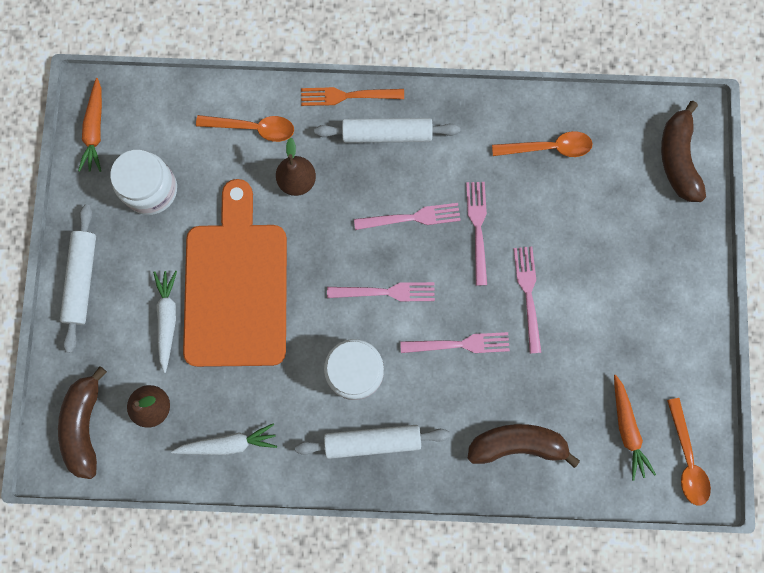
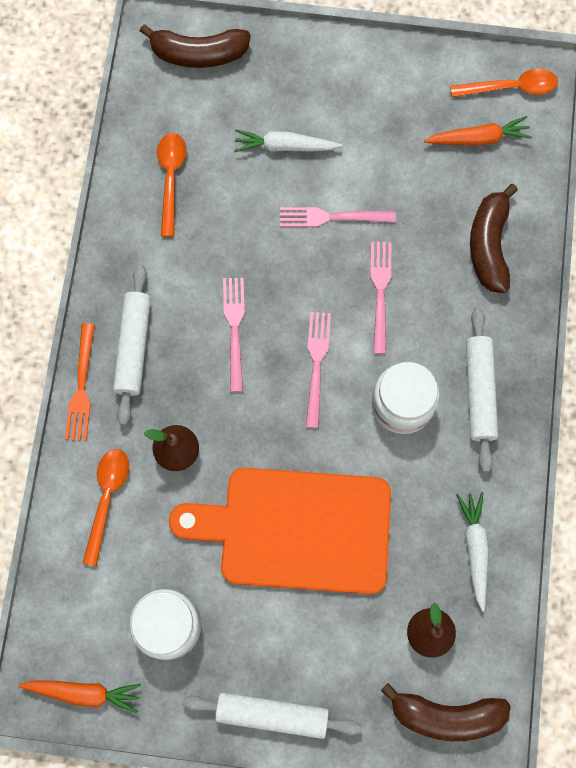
camera: 85 degrees left, 5 degrees down
white carrot [153,271,177,373] -> white carrot moved to [234,129,342,152]
pink fork [466,182,487,286] -> none

